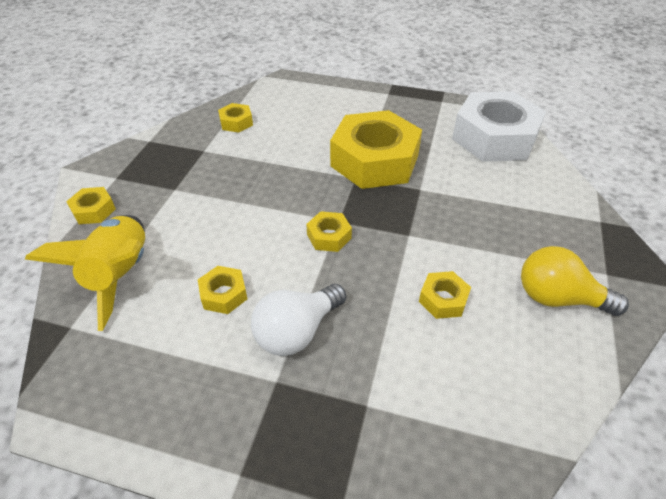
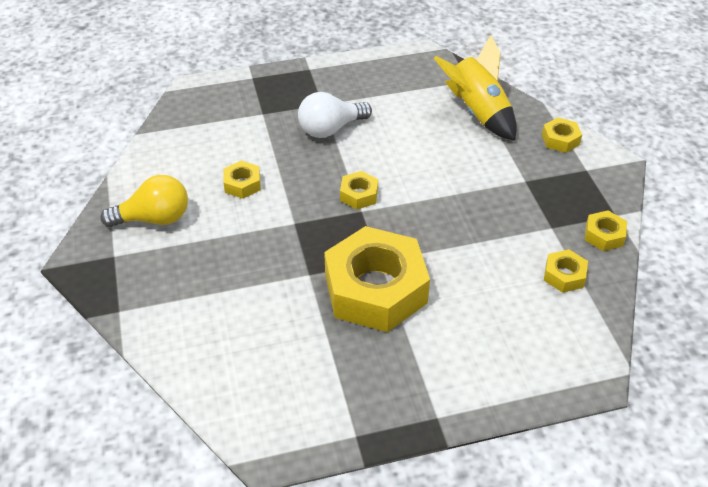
camera: 150 degrees right, 0 degrees up
yellow nut [198,266,247,314] -> yellow nut moved to [585,210,627,251]
white light bulb [251,284,346,356] -> white light bulb turned 135 degrees counterclockwise [298,92,372,138]
white nut [452,91,546,162] -> none

